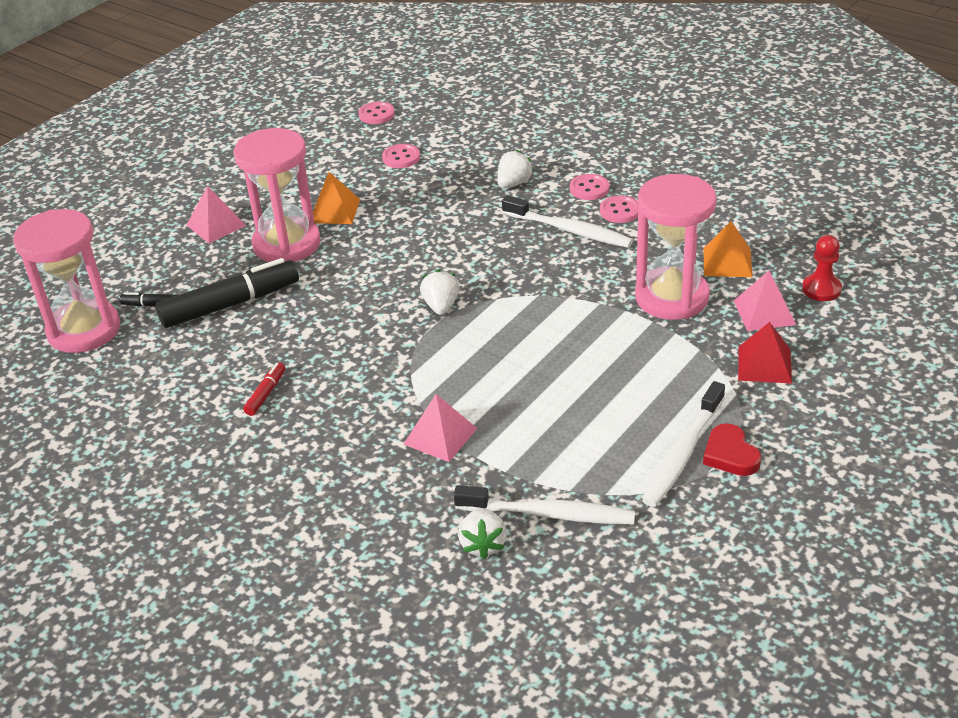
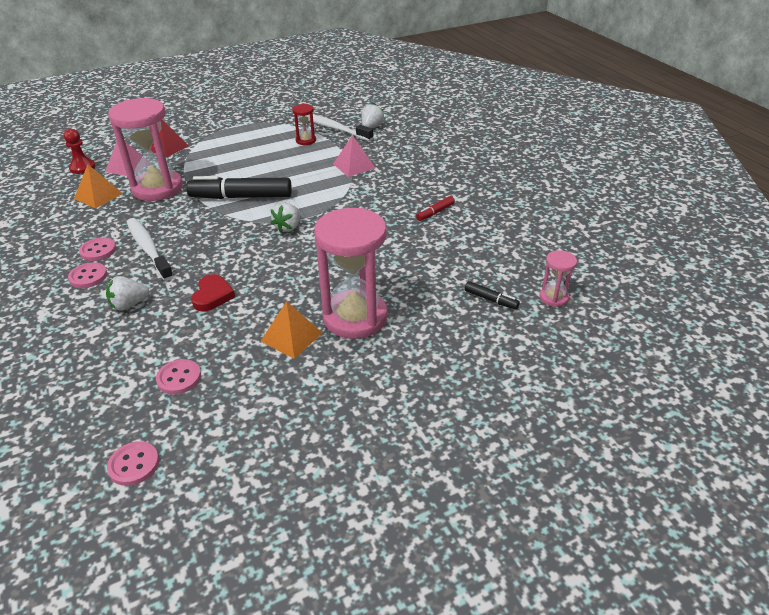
camera: 155 degrees left, 0 degrees up
pink hourglass [13,209,120,353] -> pink hourglass [540,250,577,307], size x0.46
black marker [156,258,299,328] -> black marker moved to [186,176,292,199]
pink pyramid [187,186,247,243] -> none
white toothbrush [642,381,725,507] -> none
red heart [703,423,761,476] -> red heart moved to [191,274,235,312]
none -> red hourglass [292,104,316,145]

